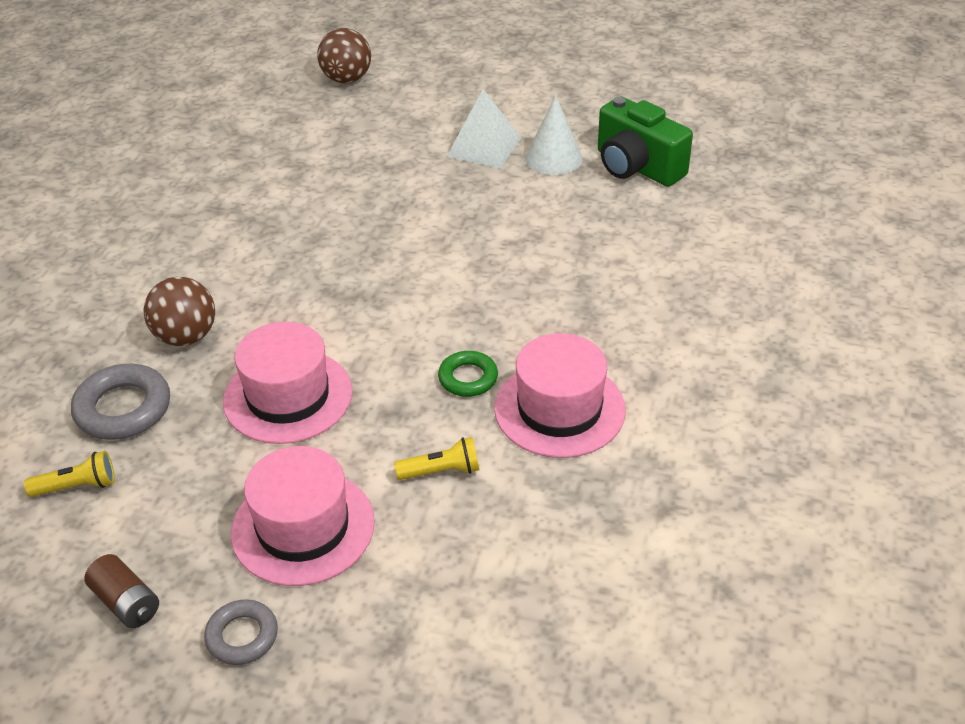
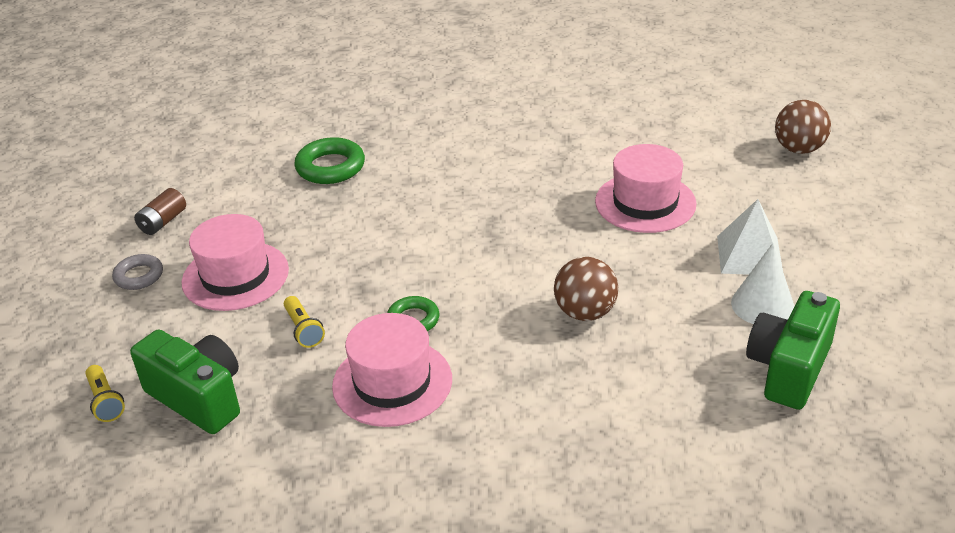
camera: 75 degrees right, 5 degrees down
yellow flashlight [24,451,114,497] -> yellow flashlight moved to [85,365,125,422]
grey ring [71,364,170,440] -> green ring [295,137,365,184]
brown ball [144,277,215,346] -> brown ball moved to [554,257,618,321]
pink hat [223,322,352,444] -> pink hat moved to [595,144,697,233]
none -> green camera [130,329,240,434]

